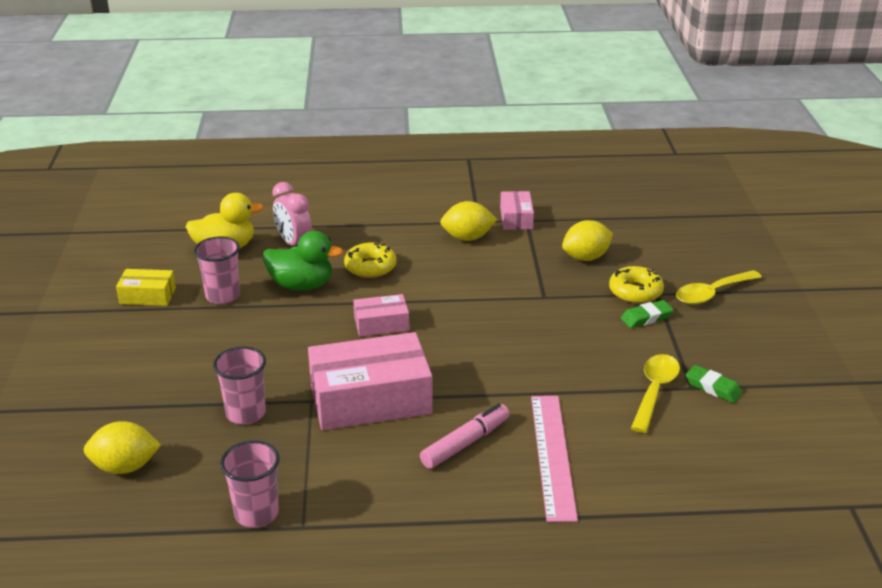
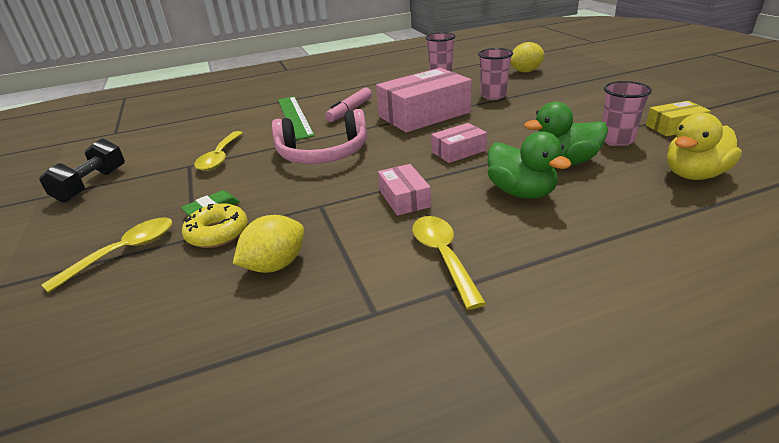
camera: 165 degrees right, 0 degrees up
pink clock [272,182,312,245] -> none
yellow donut [344,242,397,278] -> green duck [487,131,571,199]
yellow lemon [440,201,497,241] -> yellow spoon [412,216,486,310]
pink box [500,191,534,230] -> pink box moved to [378,164,431,216]
pink ruler [531,396,578,522] -> green ruler [278,97,315,140]
green eraser [686,365,743,403] -> none
none -> black dumbbell [39,138,125,203]
none -> pink headphones [272,109,367,164]

